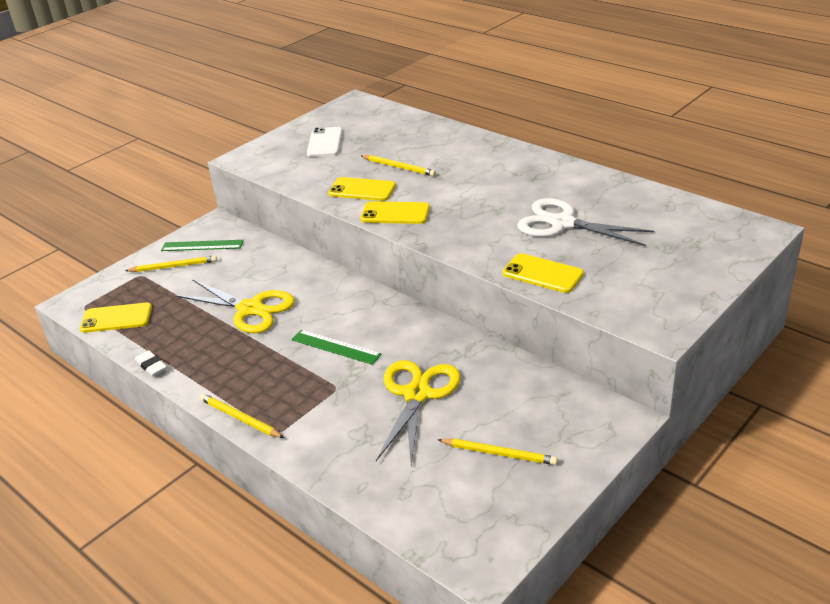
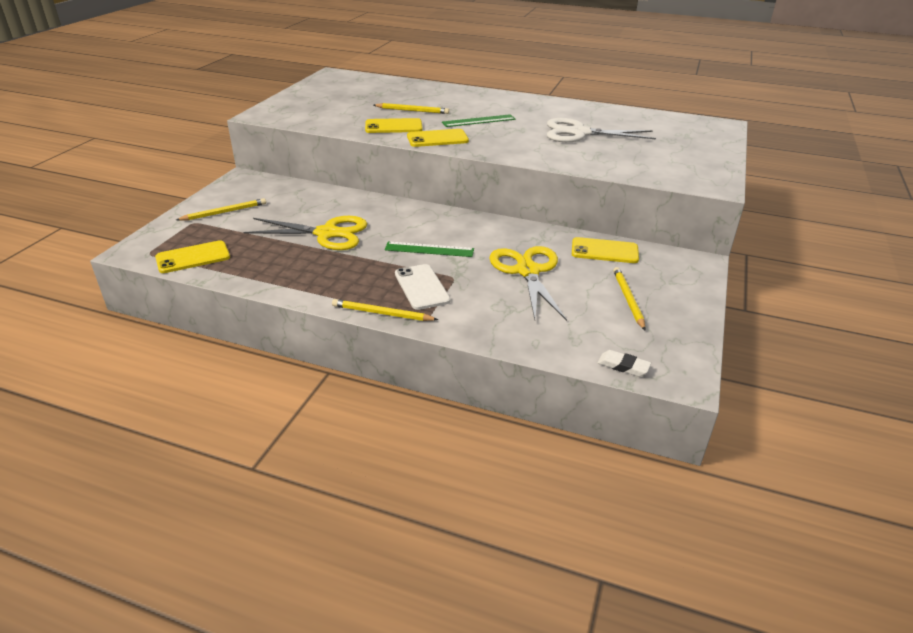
camera: 25 degrees left, 0 degrees up
white eraser [135,350,167,376] -> white eraser moved to [597,350,651,376]
green ruler [161,240,244,251] -> green ruler moved to [442,114,516,127]
white phone [307,127,343,157] -> white phone moved to [395,264,451,310]
yellow pencil [438,438,558,465] -> yellow pencil turned 90 degrees counterclockwise [613,267,645,330]
yellow phone [503,253,584,293] -> yellow phone moved to [572,237,639,263]

